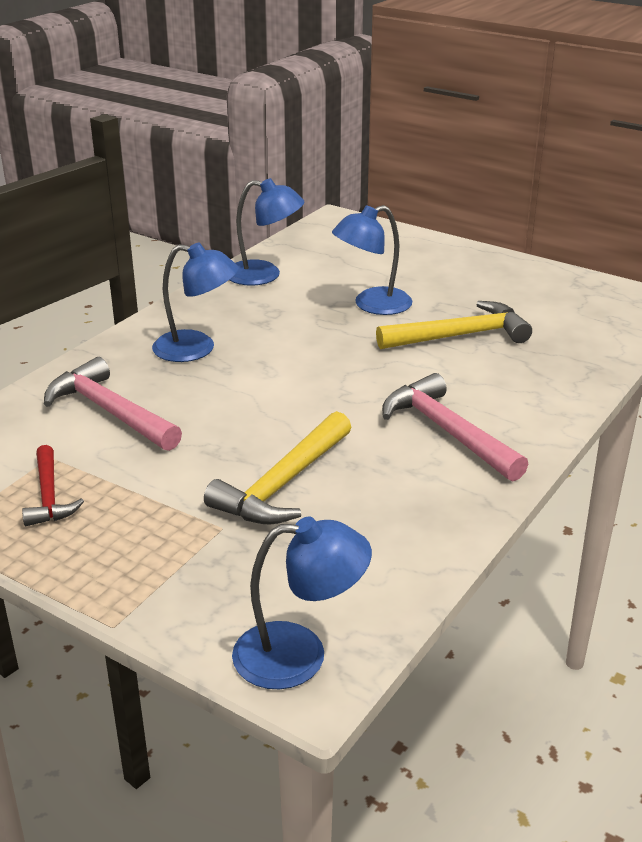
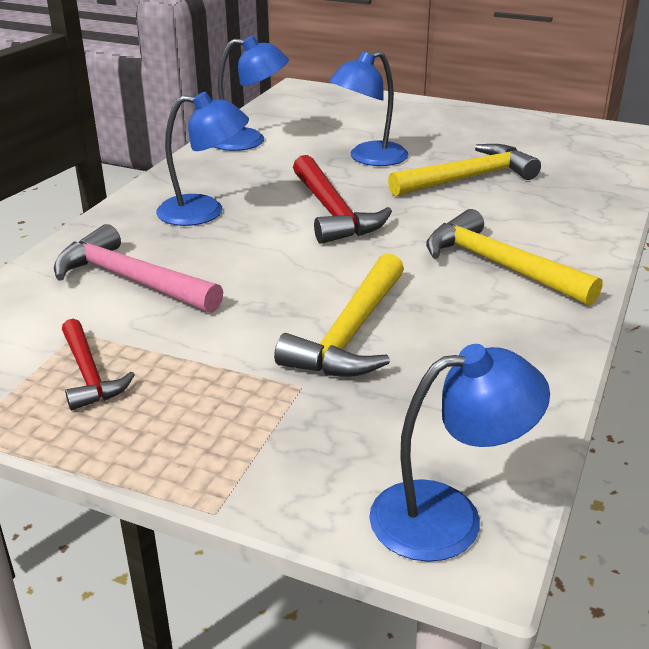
camera: 10 degrees left, 0 degrees up
pink hammer [382,373,528,482] -> yellow hammer [426,209,602,306]
none -> red hammer [293,155,392,244]

